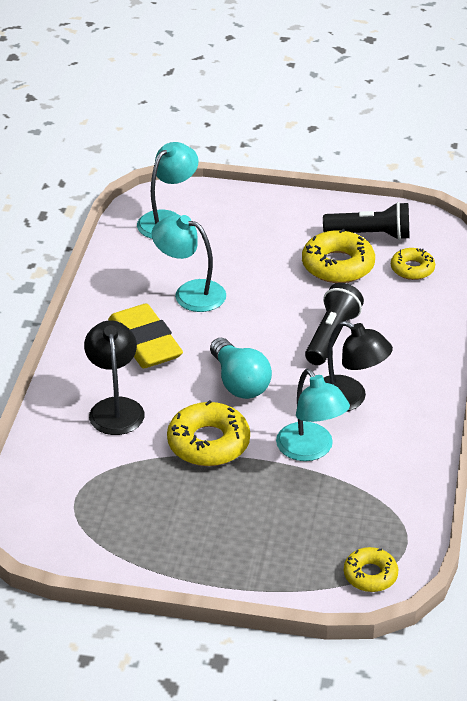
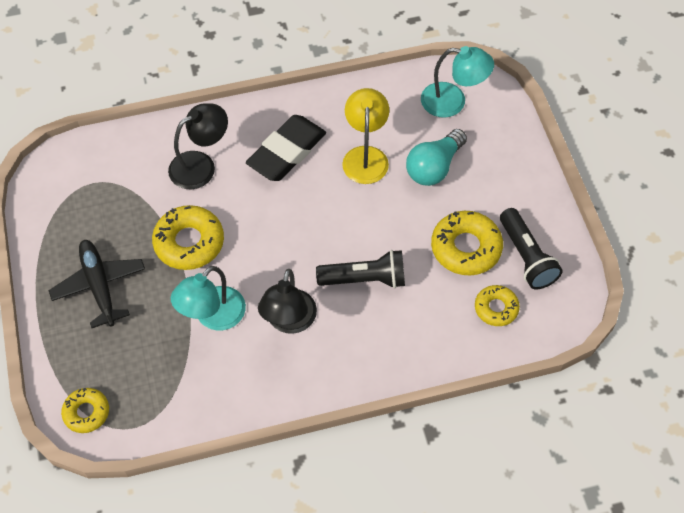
camera: 65 degrees right, 20 degrees up
yellow eraser [108,304,183,368] -> black eraser [246,115,326,181]
turquoise lamp [152,215,226,312] -> yellow lamp [342,88,389,184]
turquoise light bulb [210,338,272,399] -> turquoise light bulb moved to [406,129,467,186]
none -> black plane [48,240,145,328]

